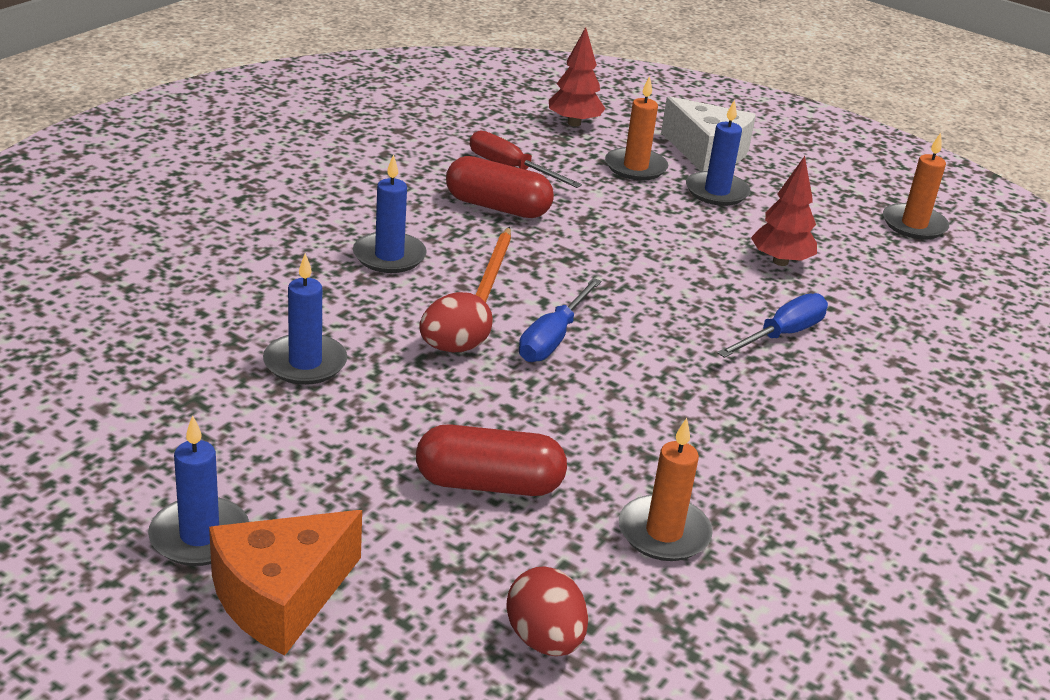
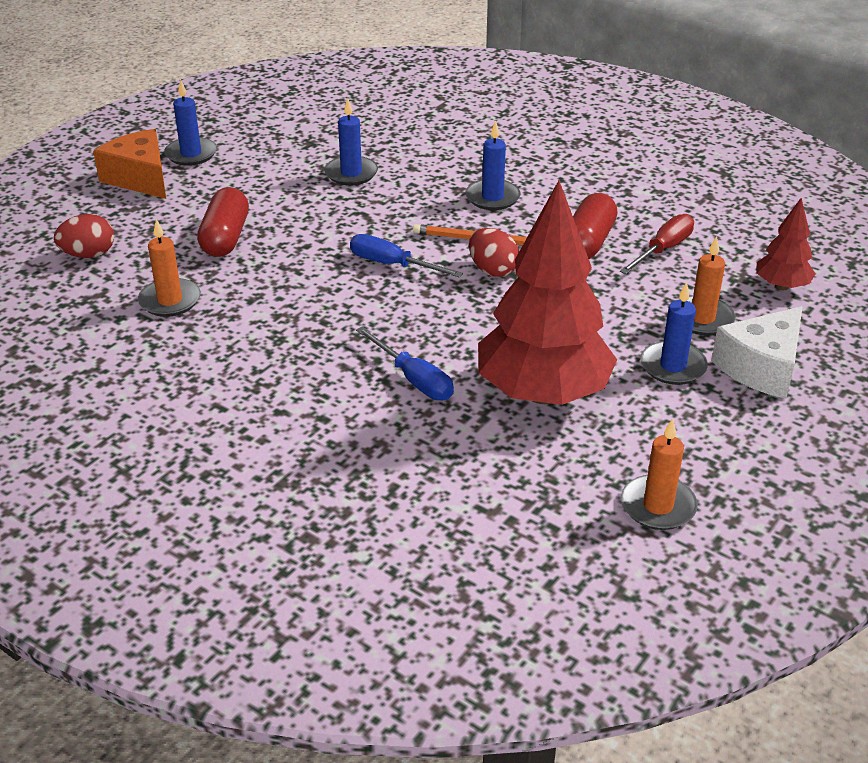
camera: 95 degrees right, 5 degrees up
red egg [419,292,493,352] -> red egg moved to [469,228,519,277]
red tree [751,156,817,266] -> red tree [478,180,617,405], size x2.13

